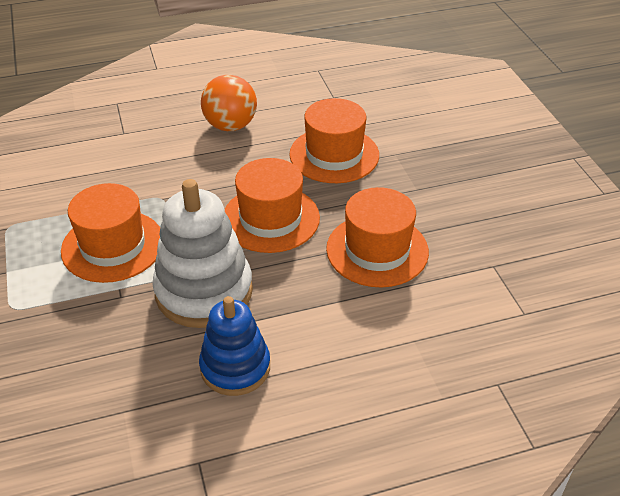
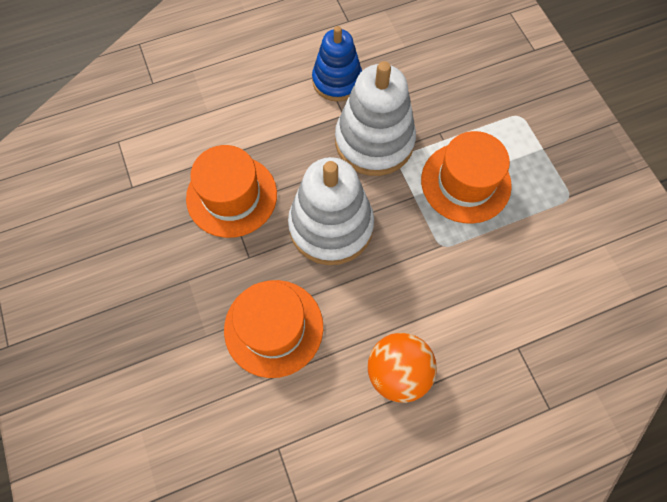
camera: 175 degrees right, 25 degrees up
orange hat [225,158,320,253] -> white stacking toy [288,157,374,265]

